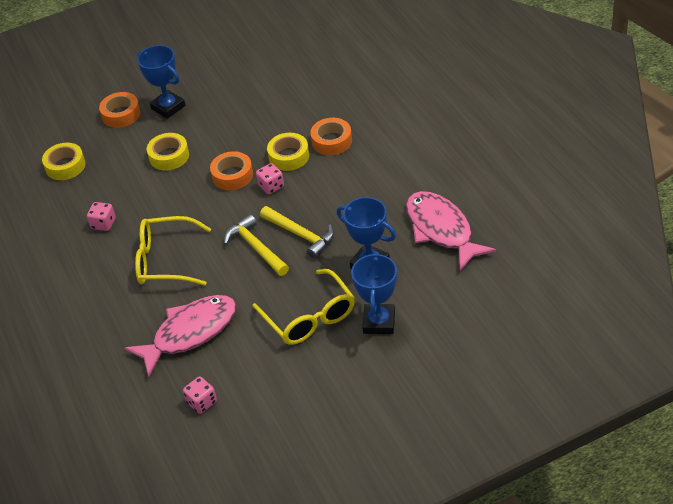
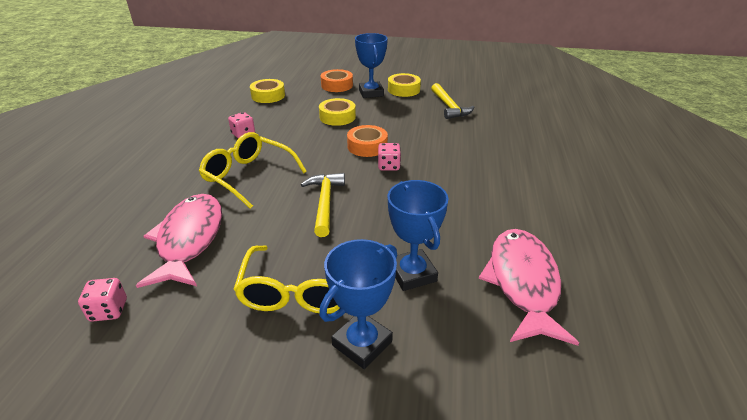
camera: 30 degrees right, 10 degrees down
pink fish [124,295,237,377] -> pink fish turned 90 degrees counterclockwise [136,194,222,288]
yellow hammer [260,206,334,259] -> yellow hammer moved to [431,83,475,119]
yellow tape [267,133,309,171] -> yellow tape moved to [388,73,421,97]
orange tape [310,118,352,155] -> none

